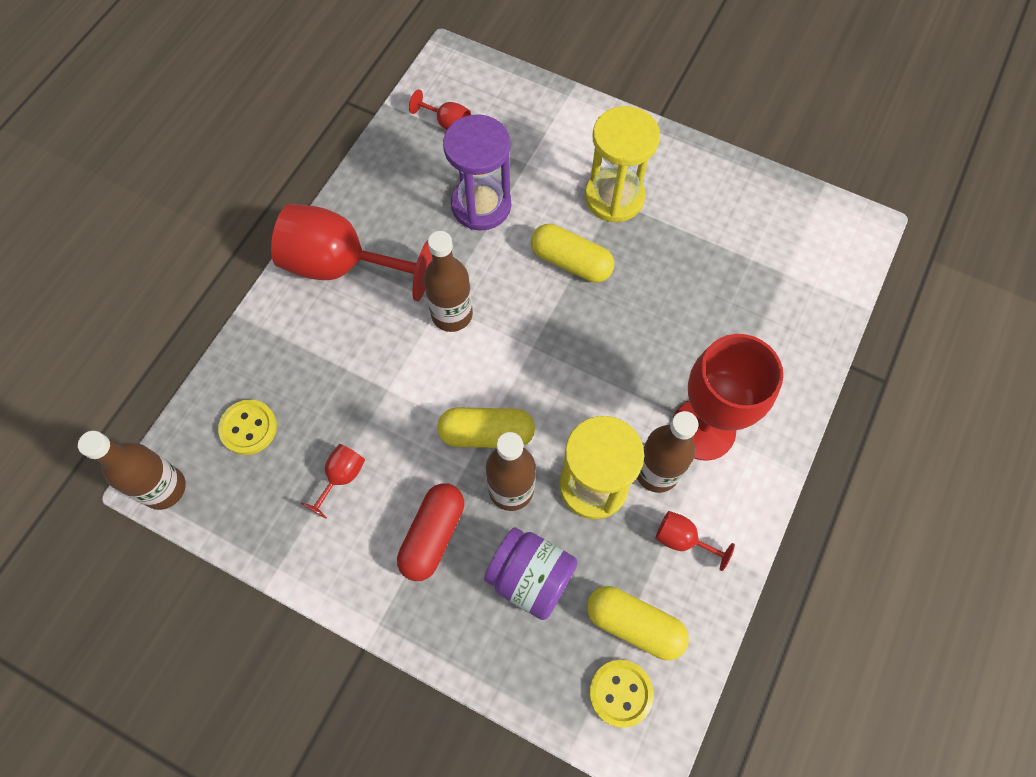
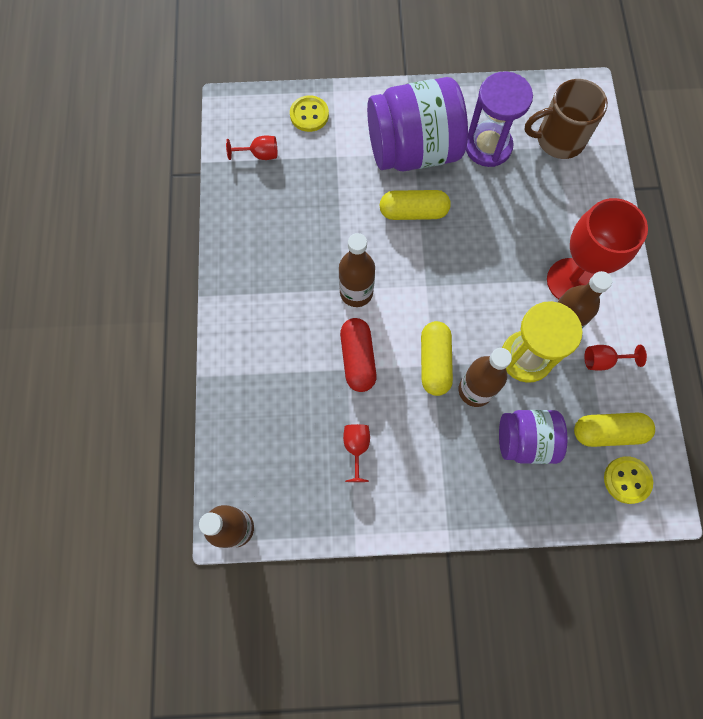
camera: 30 degrees left, 5 degrees up
yellow button [218,399,277,455] -> yellow button moved to [290,95,329,132]
red goblet [271,204,432,301] -> none
red capsule [397,483,464,581] -> red capsule moved to [340,318,377,392]
yellow capsule [437,407,535,448] -> yellow capsule turned 60 degrees counterclockwise [421,321,453,396]
purple hourglass [443,114,511,230] -> purple hourglass moved to [466,72,533,167]
yellow hourglass [585,106,660,222] -> purple jar [367,77,468,171]
none -> brown mug [525,79,608,159]

